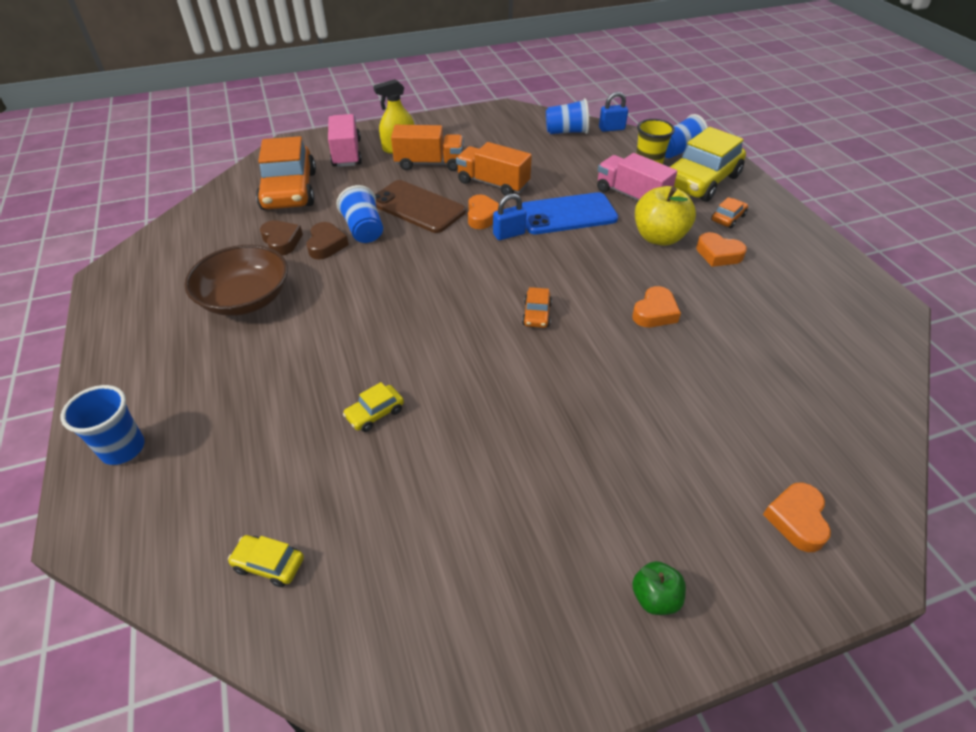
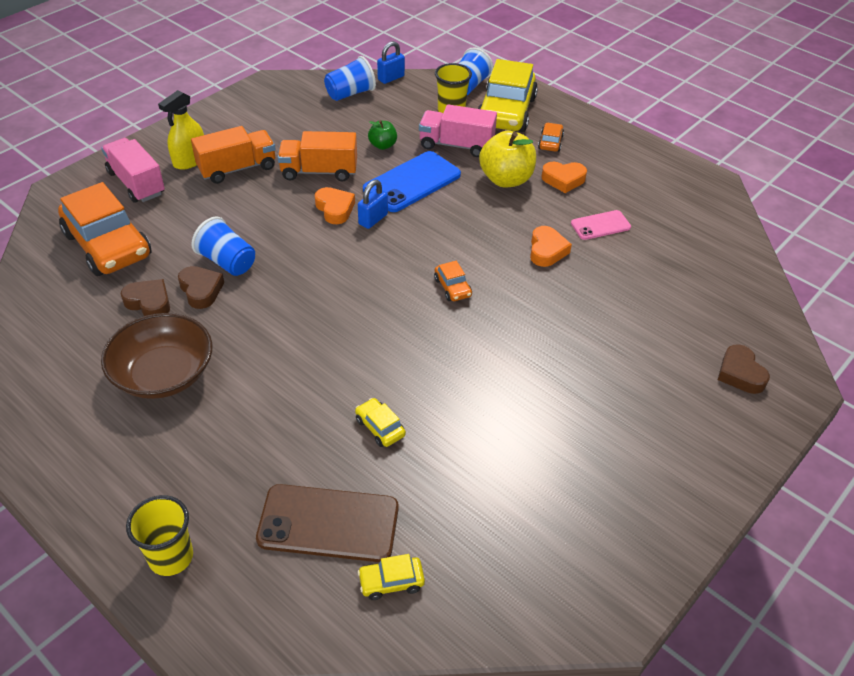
camera: 30 degrees left, 0 degrees up
blue cup [61,385,145,465] -> yellow cup [126,495,193,576]
yellow car [343,382,404,432] -> yellow car turned 120 degrees clockwise [355,398,406,447]
brown phone [375,180,466,233] -> brown phone moved to [256,484,399,562]
green apple [632,561,686,615] -> green apple moved to [368,120,397,150]
orange heart [763,483,831,552] -> brown heart [718,344,770,394]
none -> pink phone [571,210,631,240]

